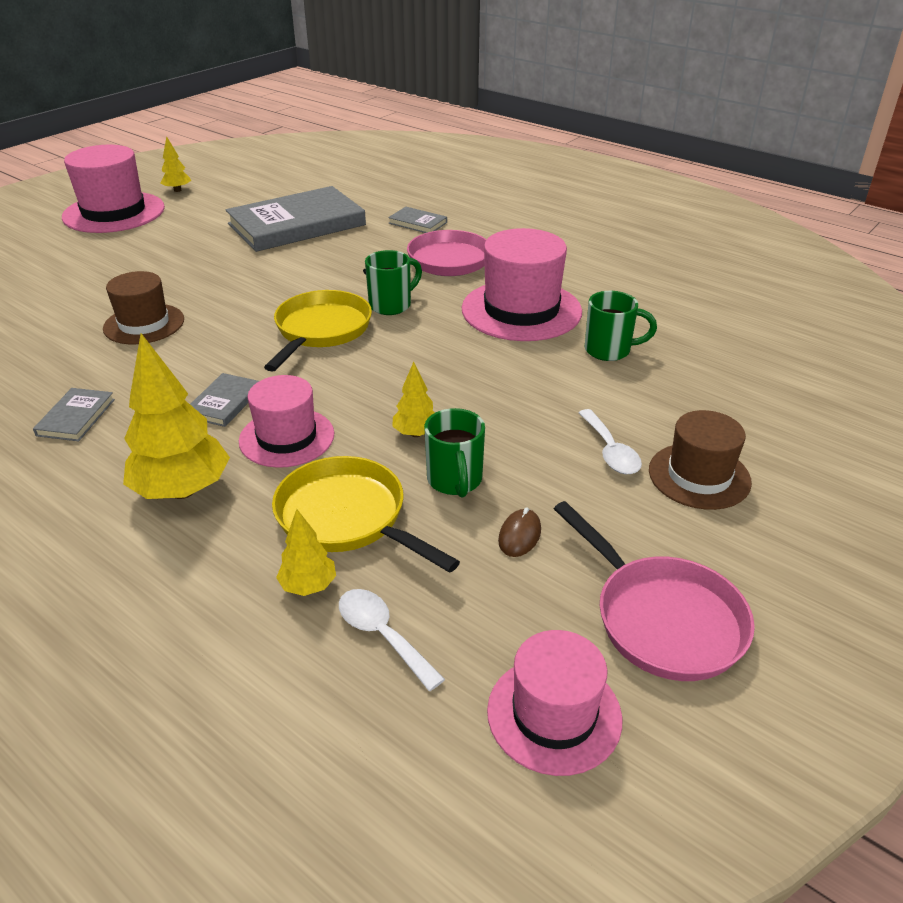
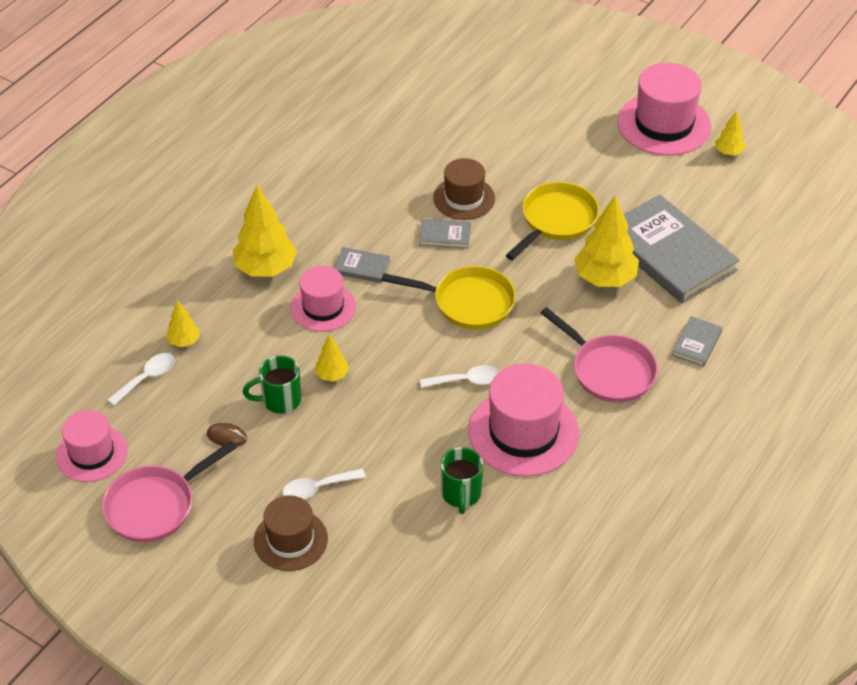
camera: 85 degrees right, 10 degrees up
grey book [33,388,115,441] -> grey book moved to [419,219,471,249]
yellow pan [272,456,460,573] -> yellow pan moved to [506,182,599,260]
green mug [365,250,422,315] -> none
none -> white spoon [420,365,500,388]
none -> yellow tree [574,196,639,287]

